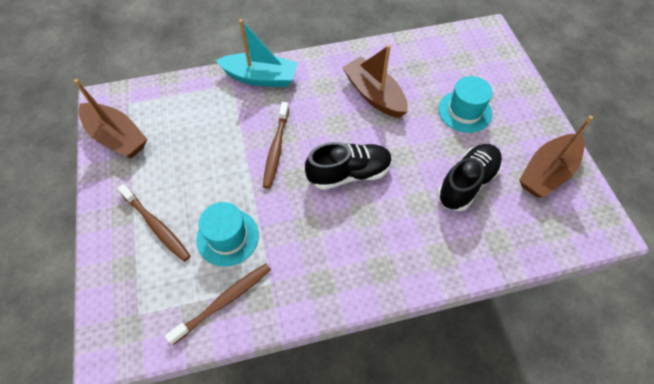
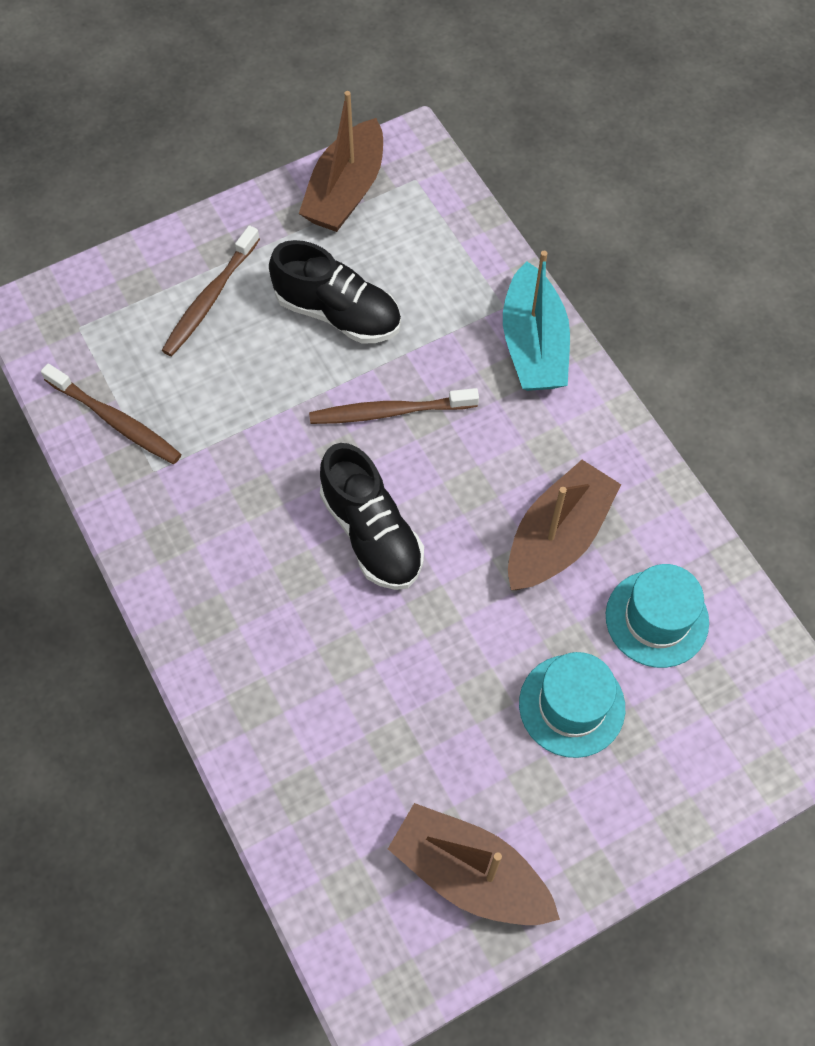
camera: 75 degrees right, 5 degrees up
turquoise hat [196,202,259,267] -> turquoise hat moved to [606,564,709,668]
black shoe [438,144,502,211] -> black shoe moved to [269,240,401,344]

